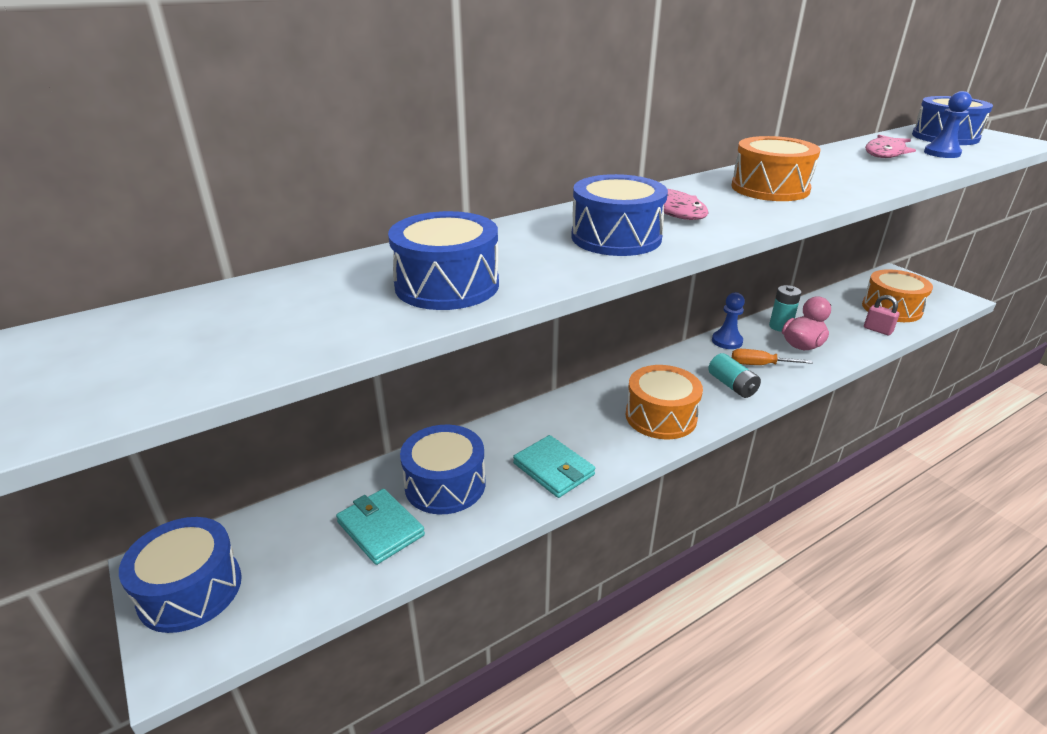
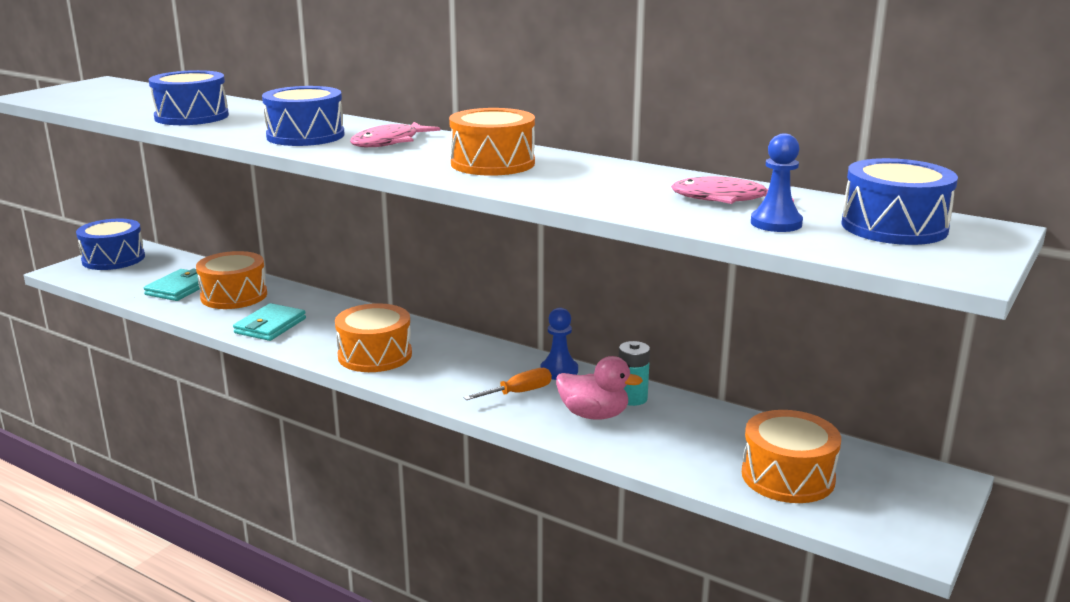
camera: 65 degrees right, 10 degrees down
blue drum [400,425,485,514] -> orange drum [196,251,267,309]
turquoise battery [708,353,761,398] -> none
orange screwdriver [732,349,813,365] -> orange screwdriver turned 75 degrees clockwise [464,368,552,400]
pink padlock [864,295,900,336] -> none

